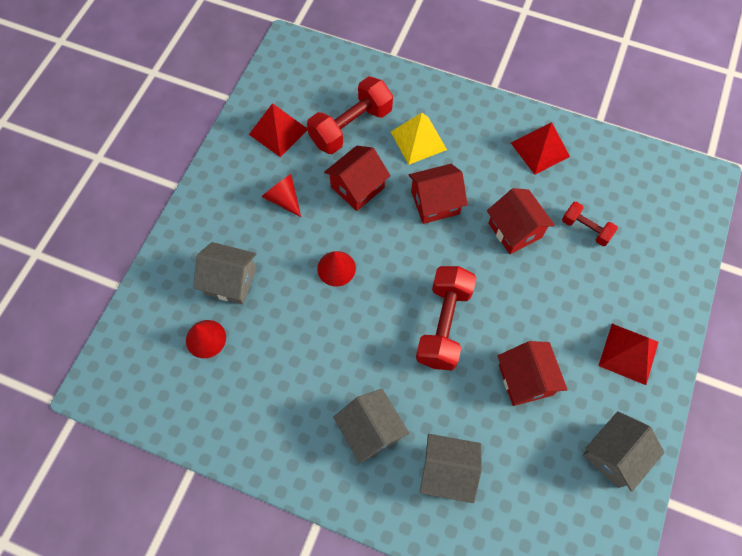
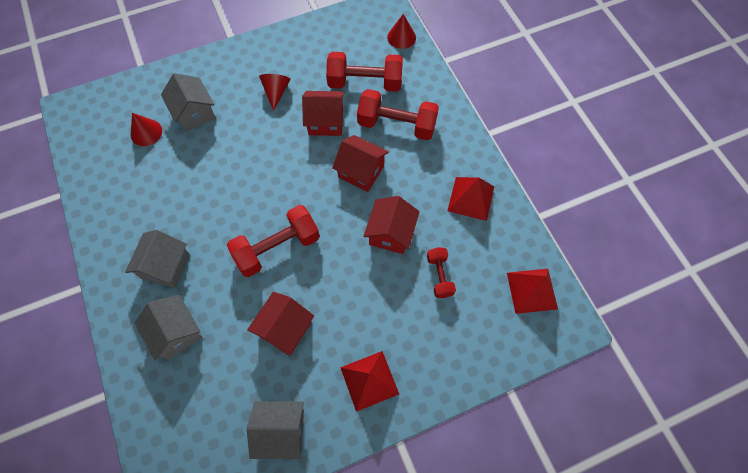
camera: 45 degrees right, 0 degrees up
red pyramid [249,103,308,157] -> red pyramid moved to [507,269,558,314]
red cone [317,251,356,286] -> red cone moved to [387,14,416,49]
yellow pyramid [391,113,447,165] -> red dumbbell [357,89,439,140]

